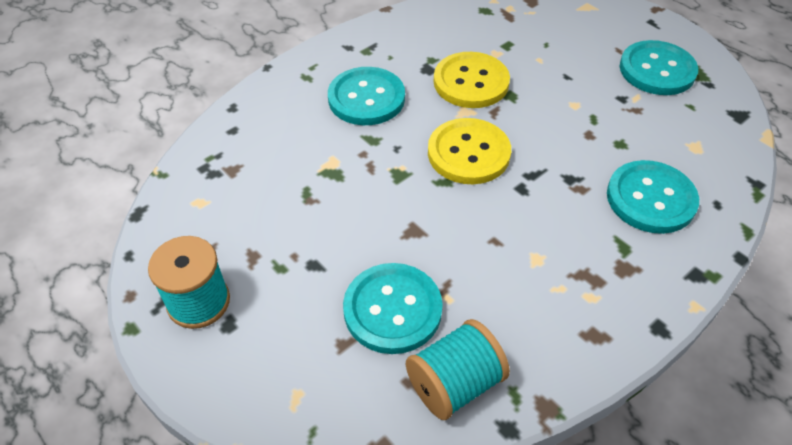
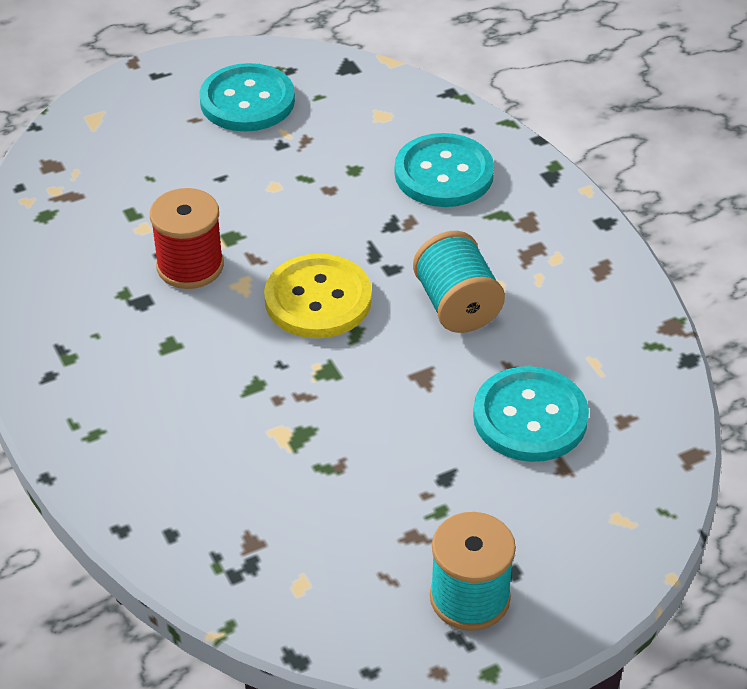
camera: 75 degrees left, 5 degrees down
turquoise button [328,67,405,125] -> none
turquoise spool [406,319,510,420] -> turquoise spool moved to [413,231,505,333]
yellow button [434,52,510,108] -> red spool [150,188,224,289]

